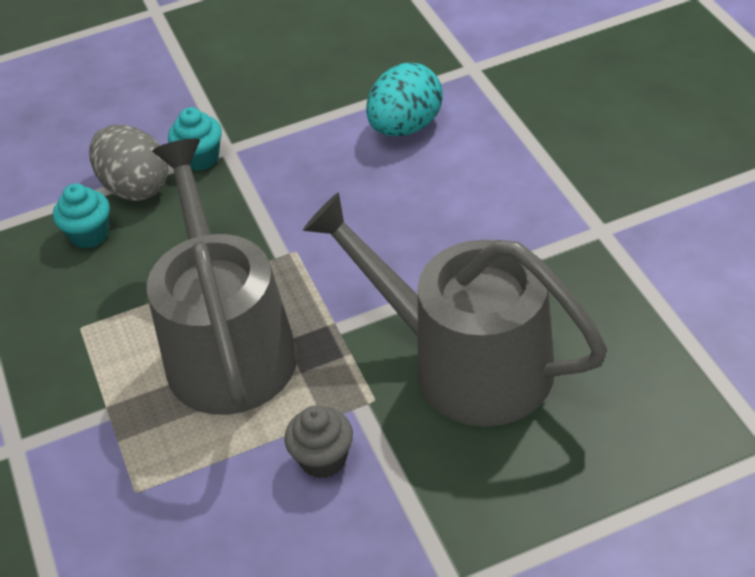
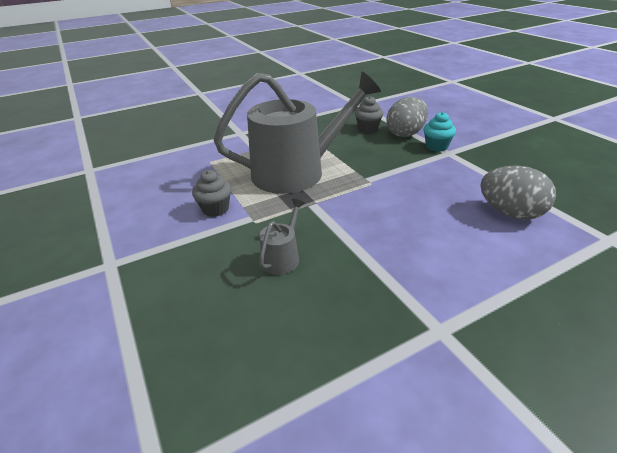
camera: 80 degrees right, 10 degrees down
turquoise cupcake [53,184,110,249] -> grey cupcake [355,96,383,133]
grey watering can [303,192,607,427] -> grey watering can [259,199,305,275], size x0.40
turquoise egg [366,63,443,136] -> grey egg [480,166,556,220]

